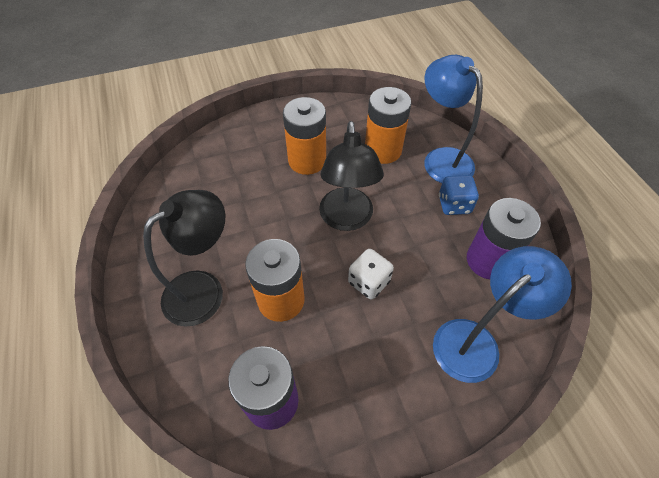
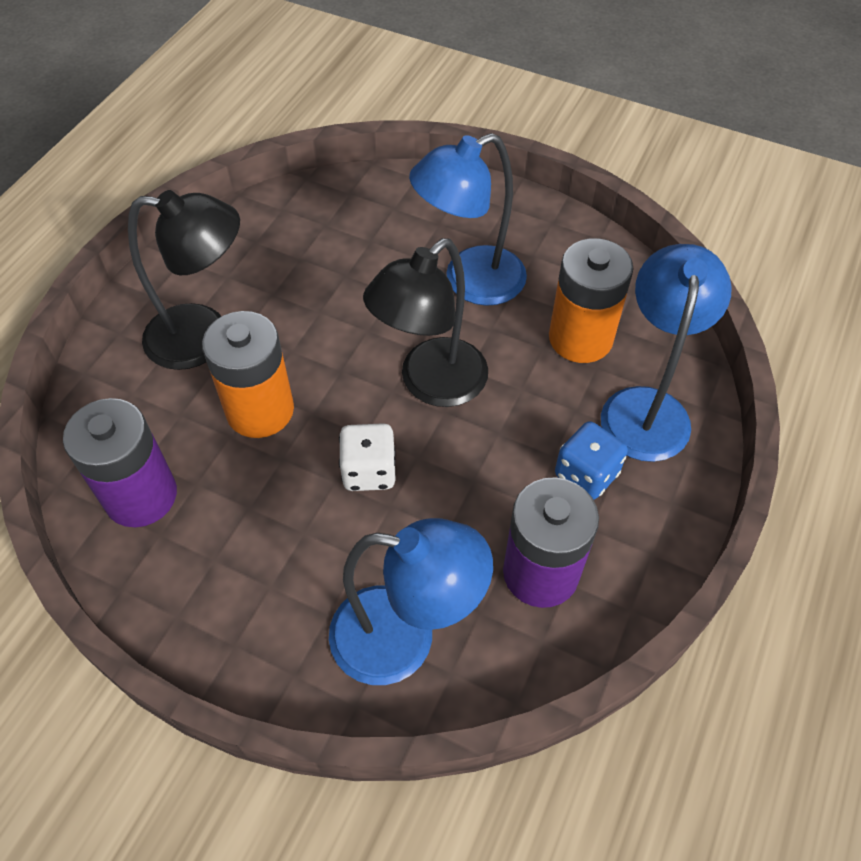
camera: 45 degrees right, 0 degrees up
orange battery [283,97,326,175] -> blue lamp [409,133,527,306]

